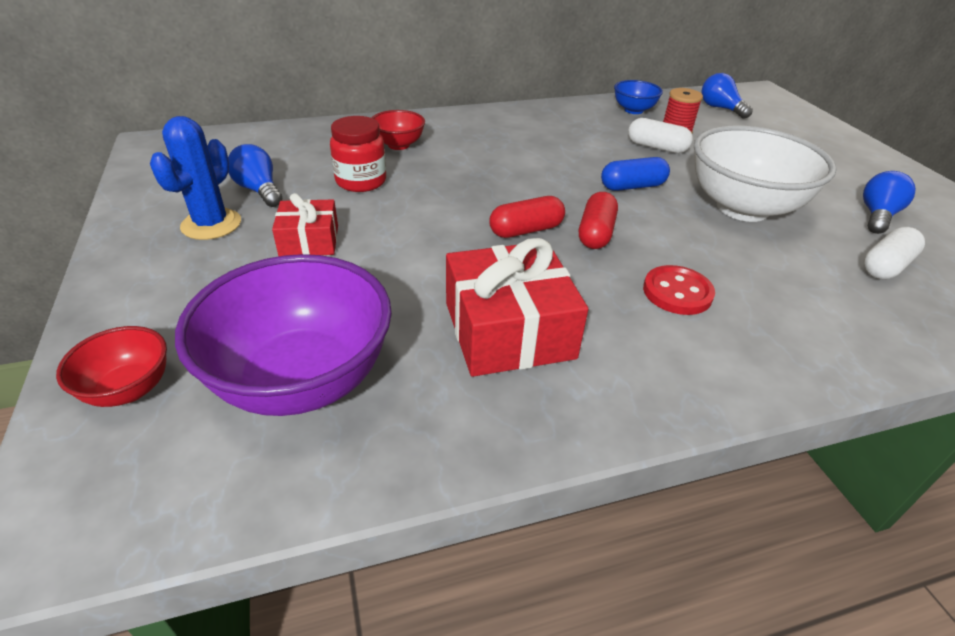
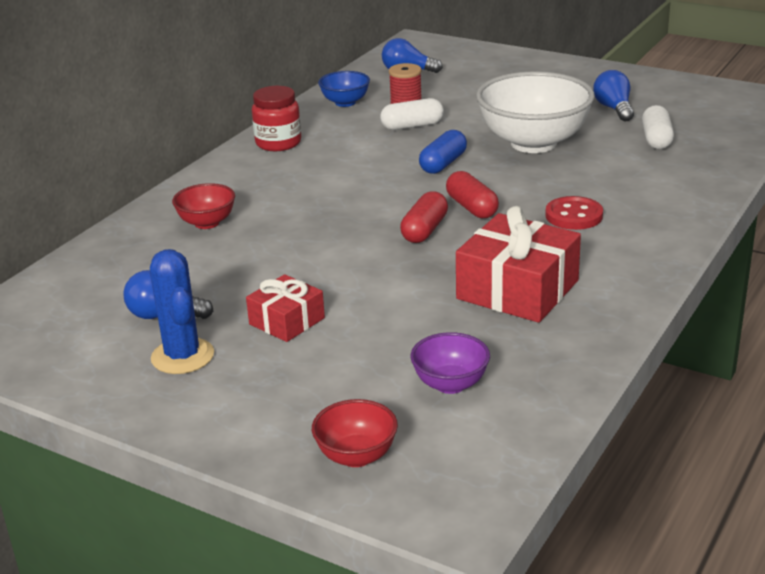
camera: 40 degrees left, 10 degrees down
purple bowl [175,254,392,416] -> purple bowl [410,332,490,394], size x0.49
red jar [330,116,386,192] -> red jar moved to [252,86,301,151]

